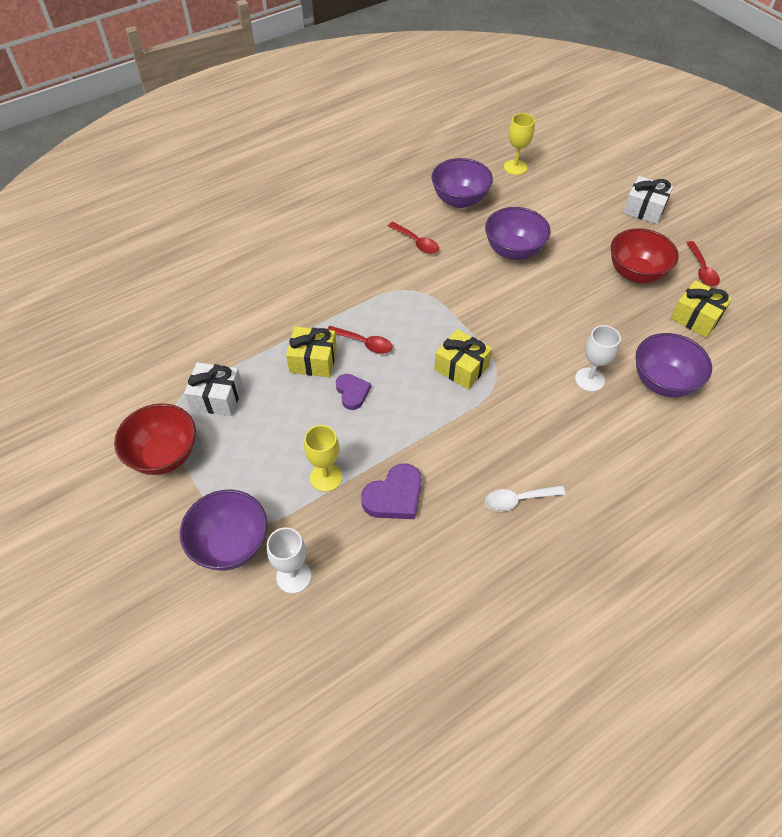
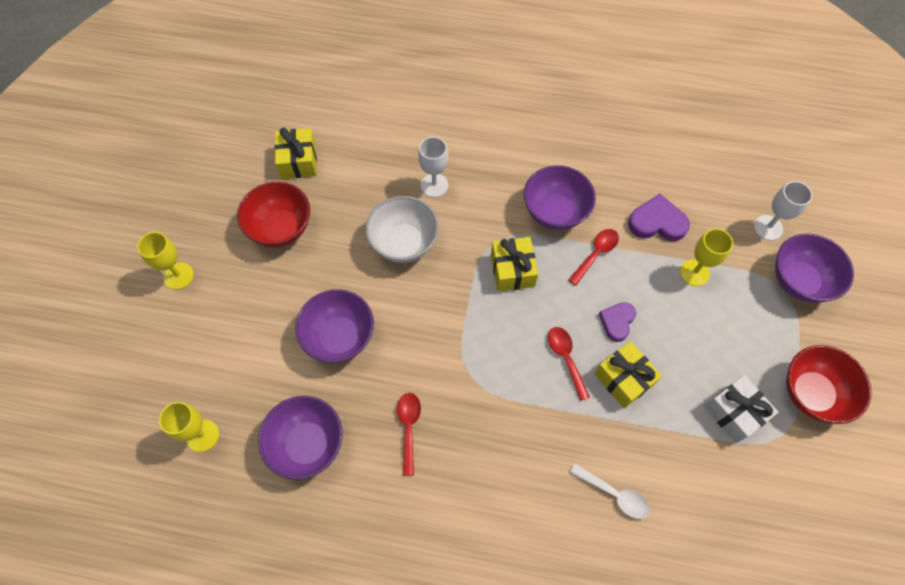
camera: 135 degrees left, 10 degrees up
white spoon [485,485,566,512] -> white spoon moved to [570,463,650,519]
white gift [623,176,673,224] -> yellow goblet [137,232,194,290]
purple bowl [636,333,712,397] -> purple bowl moved to [524,165,596,230]
red spoon [687,241,720,287] -> red spoon moved to [568,229,619,285]
none -> white bowl [365,196,439,263]

